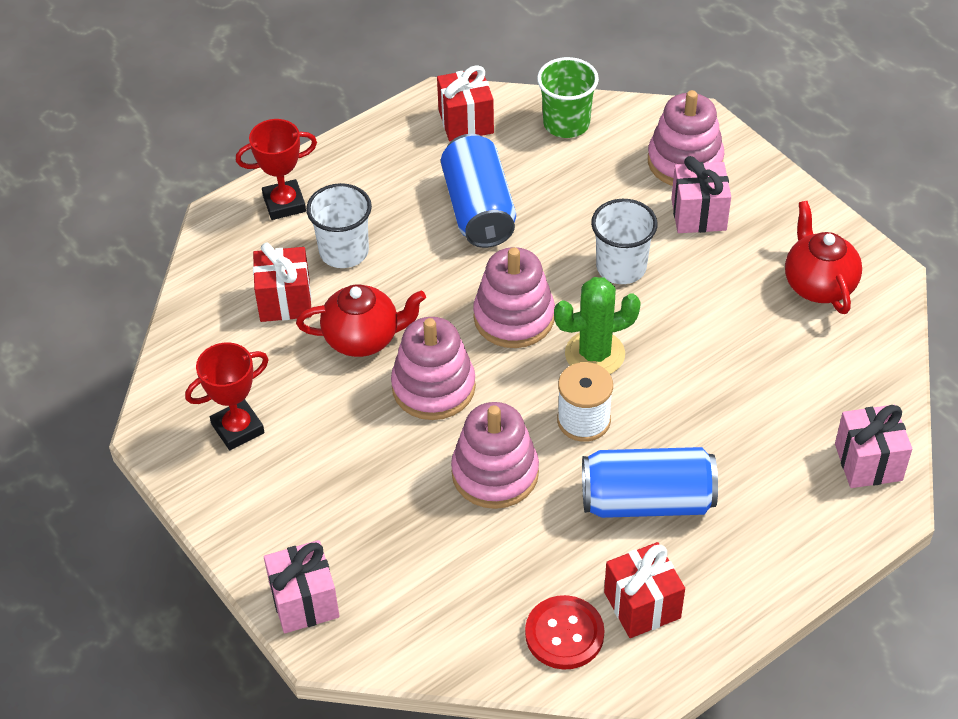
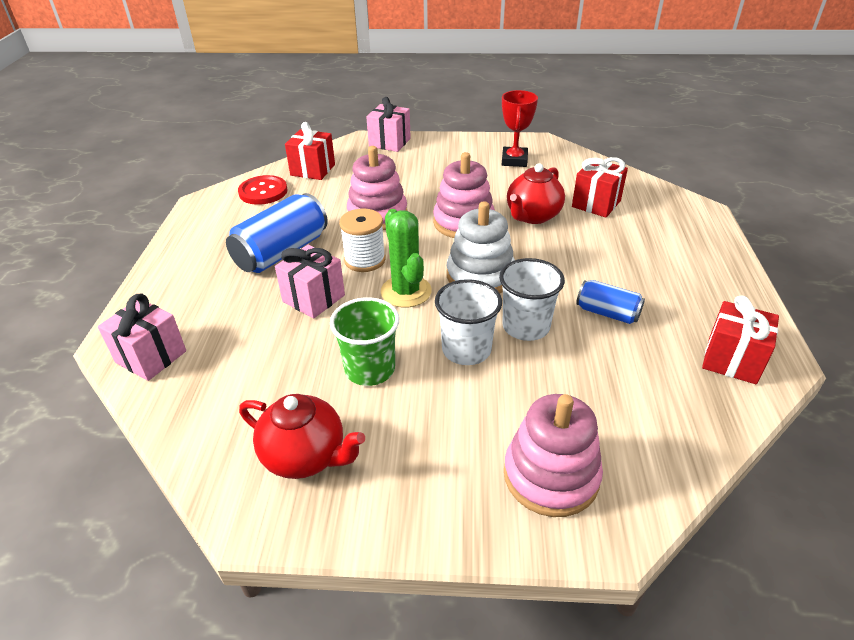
camera: 130 degrees right, 10 degrees down
red trophy [236,119,317,220] -> none
white cup [306,183,372,268] -> white cup moved to [499,258,565,341]
blue can [441,134,516,248] -> blue can [576,280,645,324], size x0.56
pink stacking toy [473,247,555,348] -> white stacking toy [447,201,515,293]
green cup [537,57,599,138] -> green cup moved to [330,297,399,386]
green cactus [554,277,641,374] -> green cactus turned 45 degrees counterclockwise [381,209,432,308]
red gift [604,542,685,638] -> red gift moved to [285,122,335,180]
pink gift [671,156,731,233] -> pink gift moved to [275,245,345,319]

